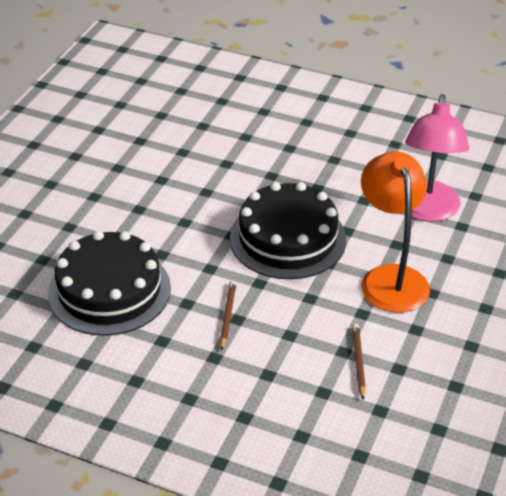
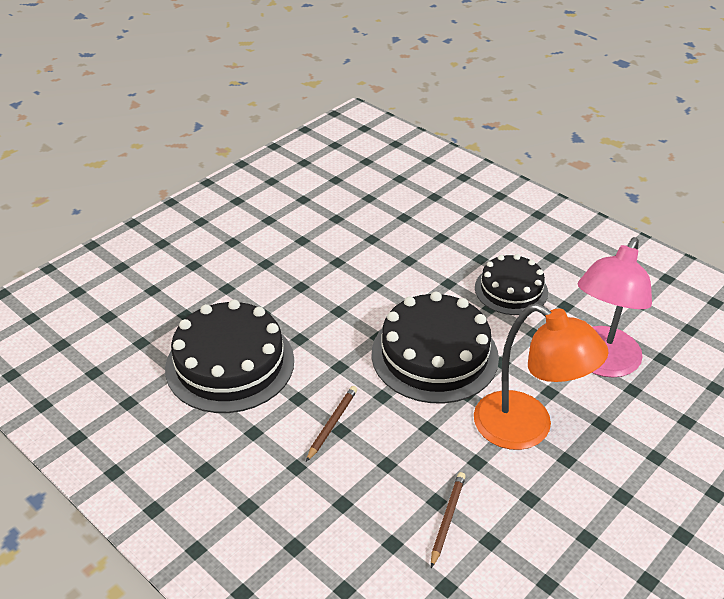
camera: 20 degrees right, 0 degrees up
orange lamp [361,151,430,313] -> orange lamp turned 120 degrees clockwise [474,304,609,450]
none -> black cake [475,254,548,315]

